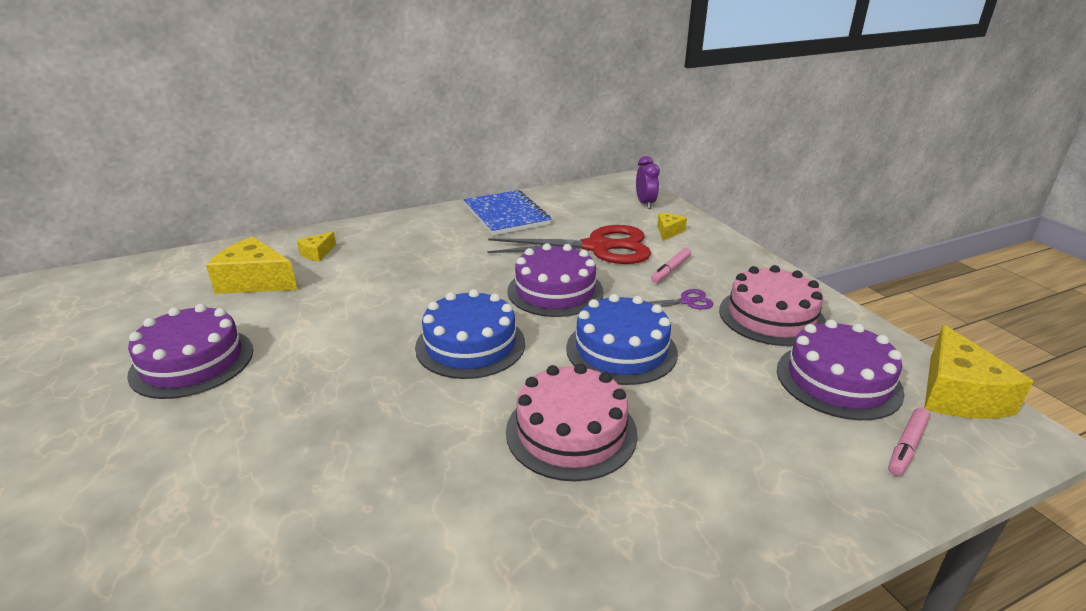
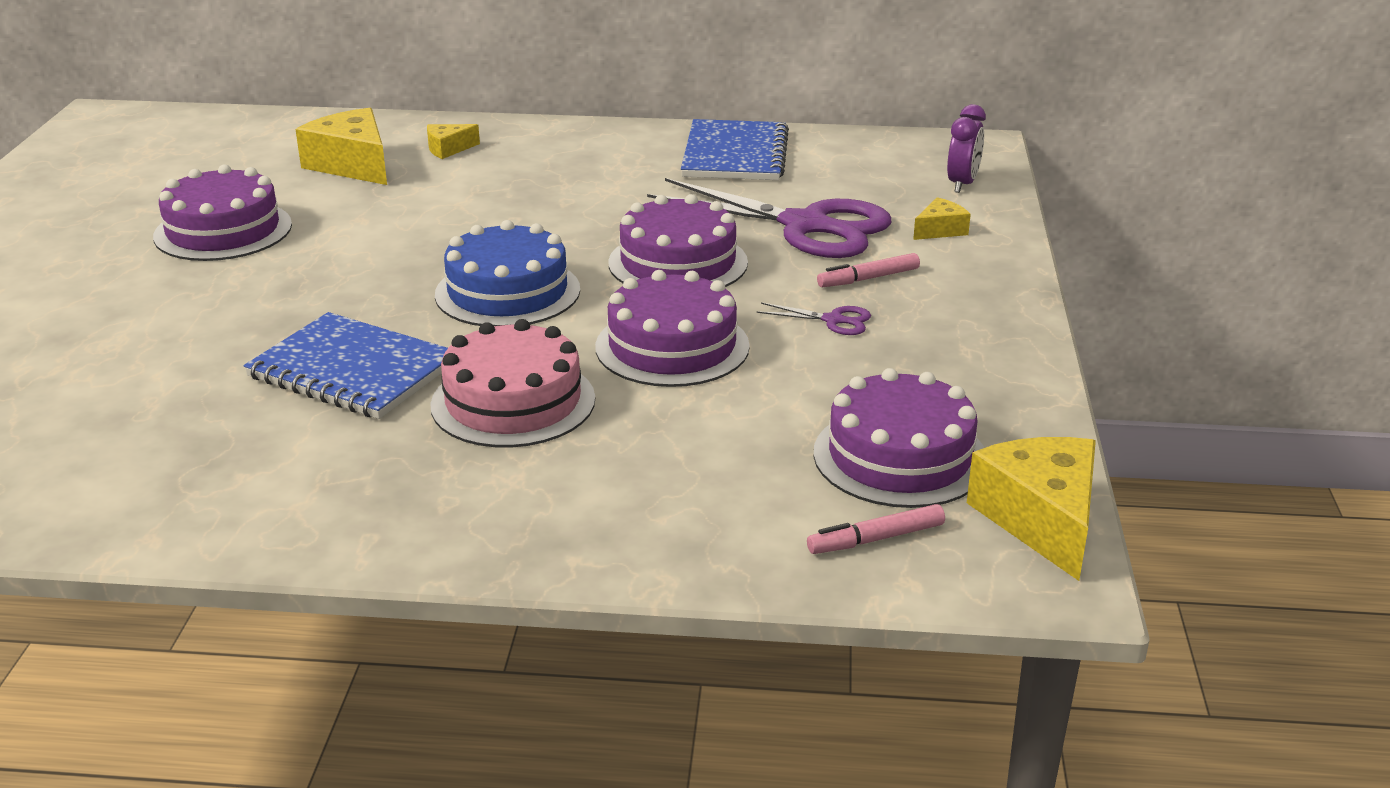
camera: 30 degrees right, 0 degrees up
red scissors [487,225,651,264] -> purple scissors [647,178,891,258]
blue cake [566,294,678,385] -> purple cake [595,270,750,387]
pink cake [719,265,826,346] -> none
yellow cheese [924,325,1034,419] -> yellow cheese turned 135 degrees clockwise [967,437,1096,581]
none -> blue notebook [244,312,448,419]

